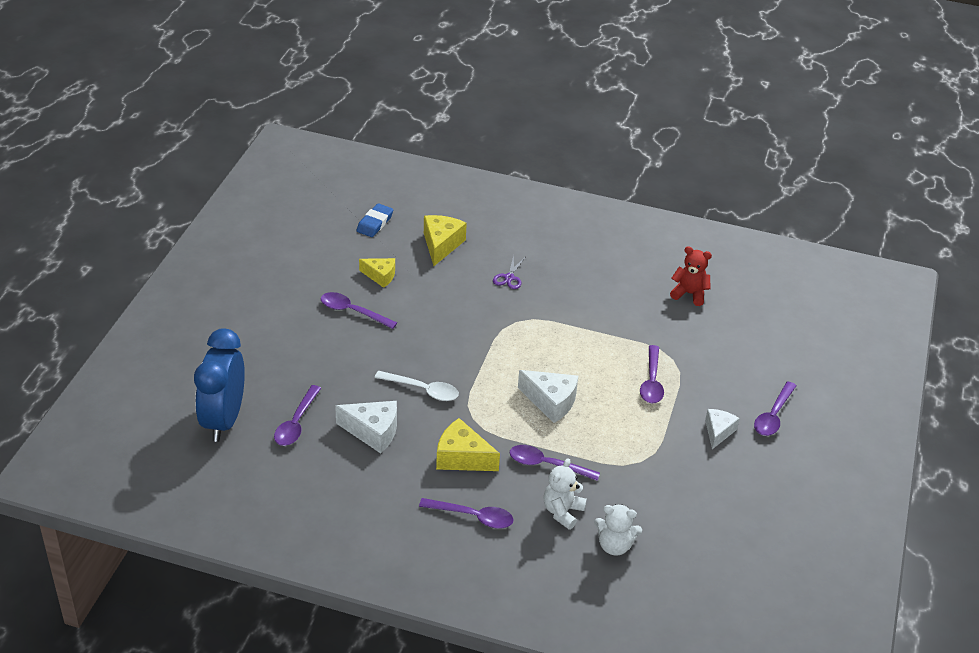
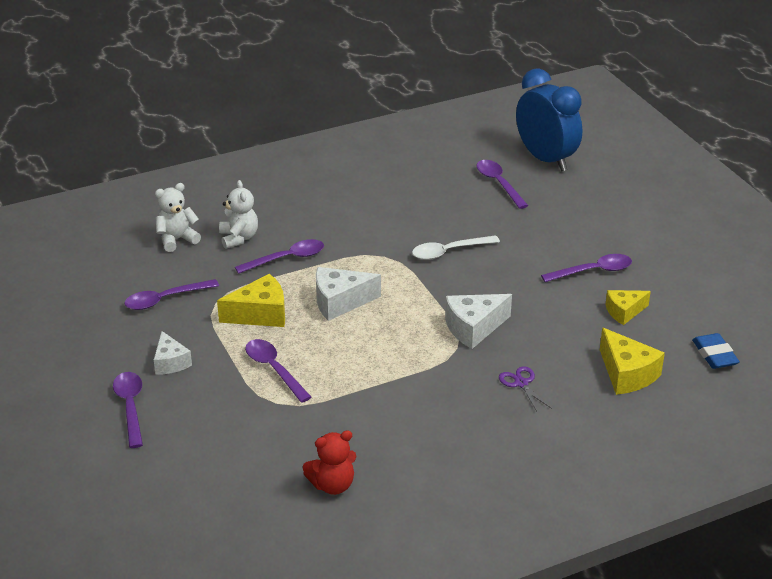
camera: 140 degrees right, 5 degrees down
white cheese [335,401,397,453] -> white cheese moved to [445,294,512,349]
purple spoon [419,498,513,529] -> purple spoon moved to [124,279,219,310]
yellow cheese [436,418,500,471] -> yellow cheese moved to [217,274,285,327]

